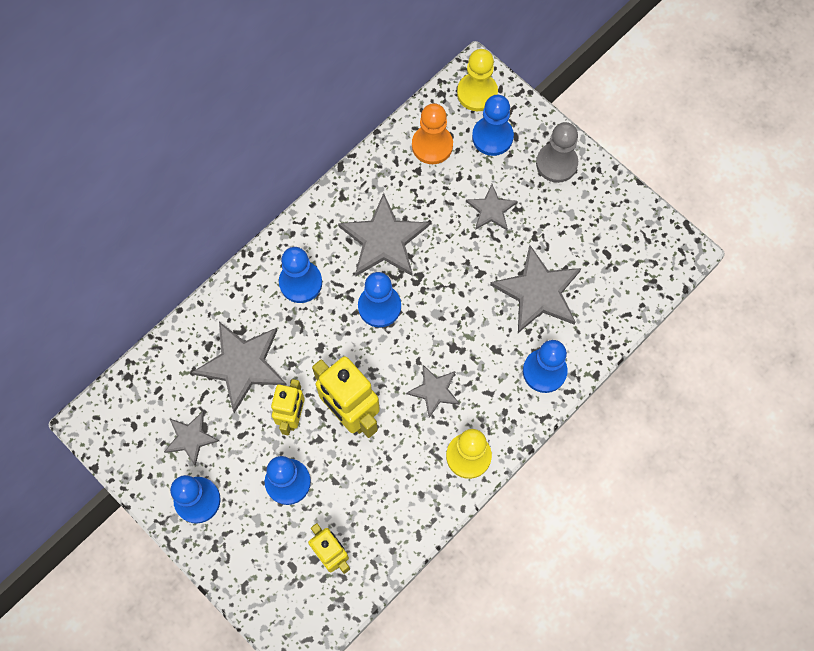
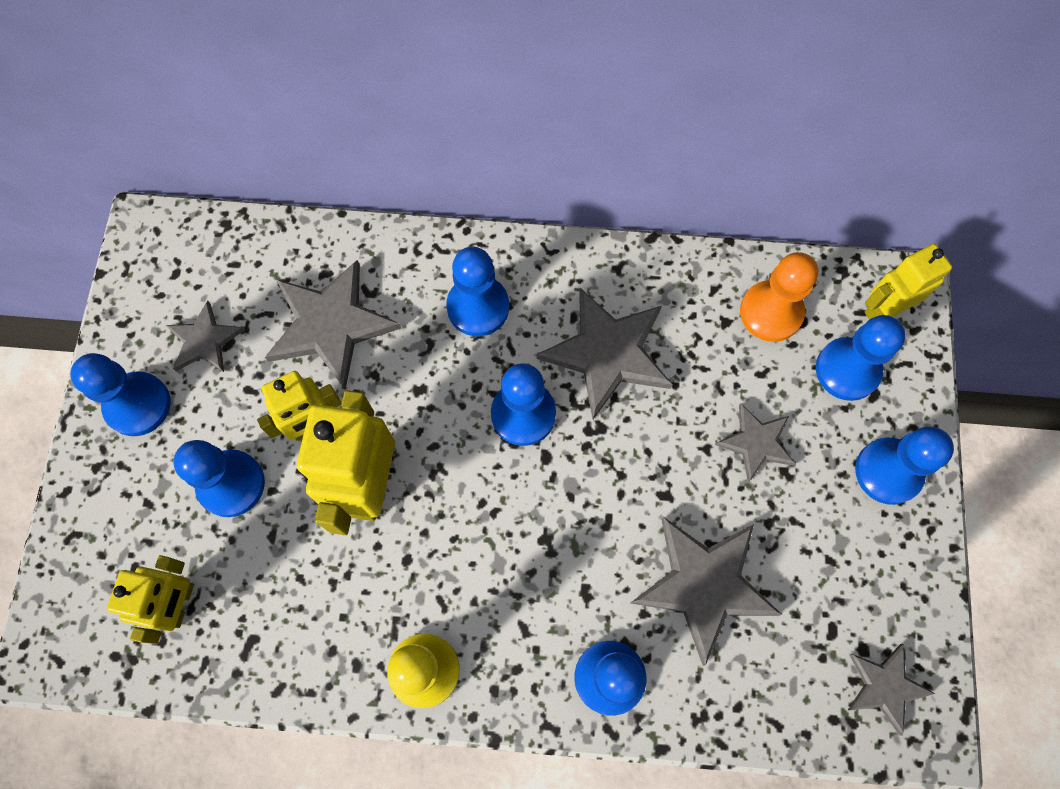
camera: 50 degrees right, 0 degrees up
grey star [406,365,460,418] -> grey star moved to [848,644,935,736]
yellow pawn [457,49,498,111] -> yellow robot [865,244,952,320]
grey pawn [536,122,578,183] -> blue pawn [855,427,954,505]

